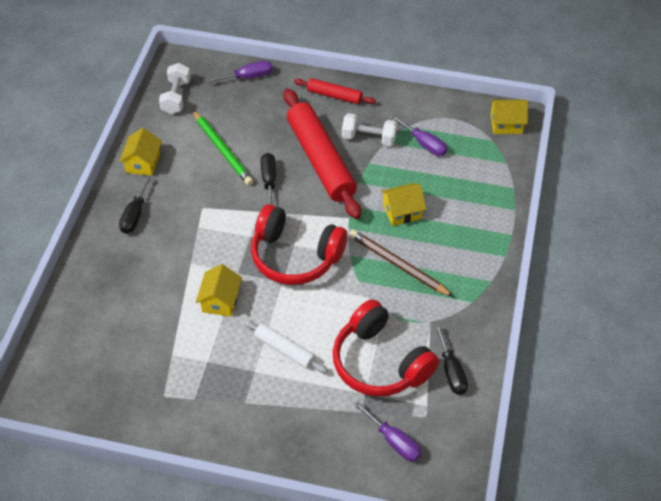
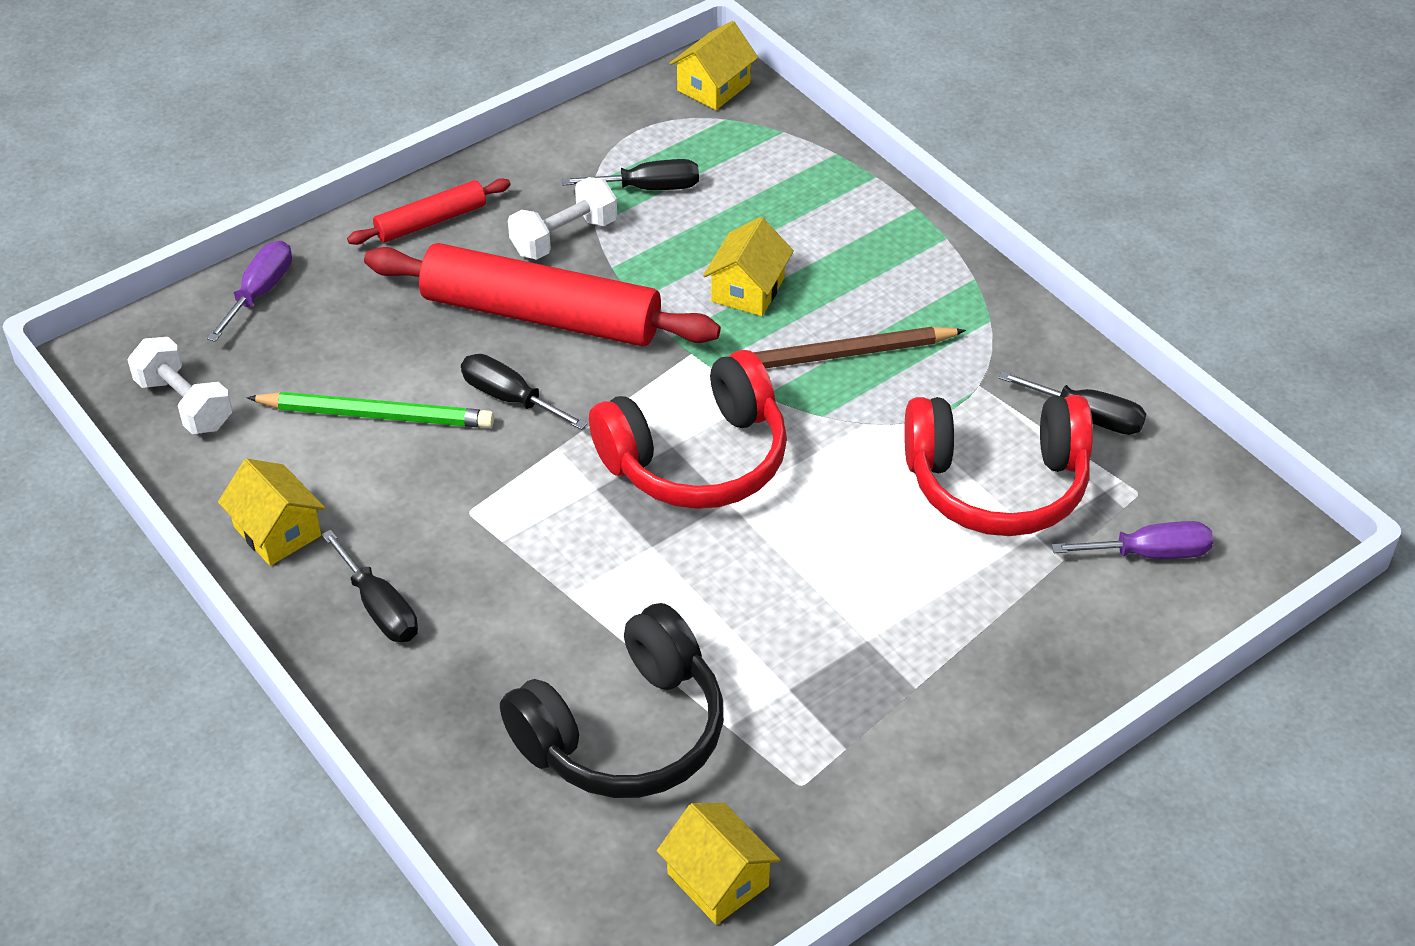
camera: 50 degrees left, 5 degrees down
yellow house [196,264,242,317] -> yellow house moved to [657,803,780,925]
white rolling pin [243,319,328,373] -> none
purple screwdriver [391,115,447,156] -> black screwdriver [562,159,699,190]
none -> black headphones [500,603,724,798]

